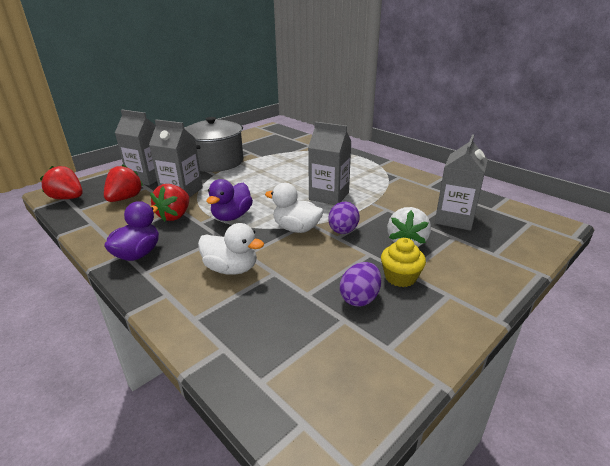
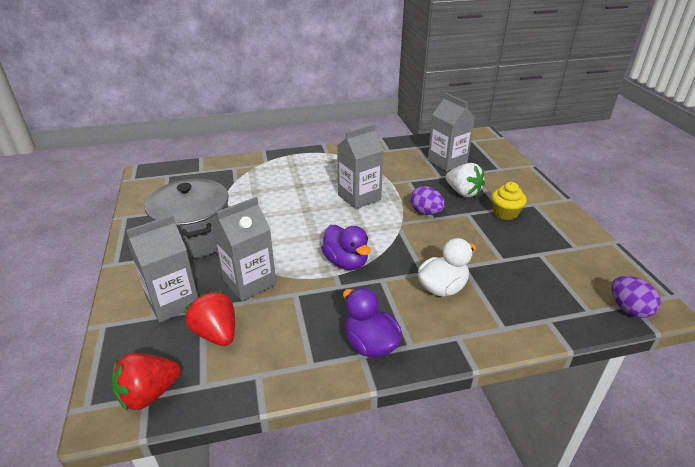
camera: 60 degrees left, 5 degrees up
red strawberry [150,184,189,222] -> none
white duck [265,183,324,233] -> none
purple egg [340,262,381,307] -> purple egg moved to [612,276,661,318]

